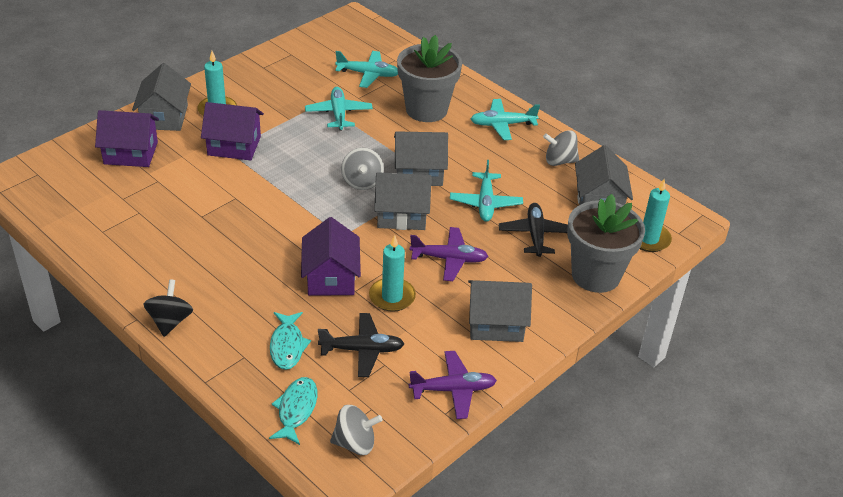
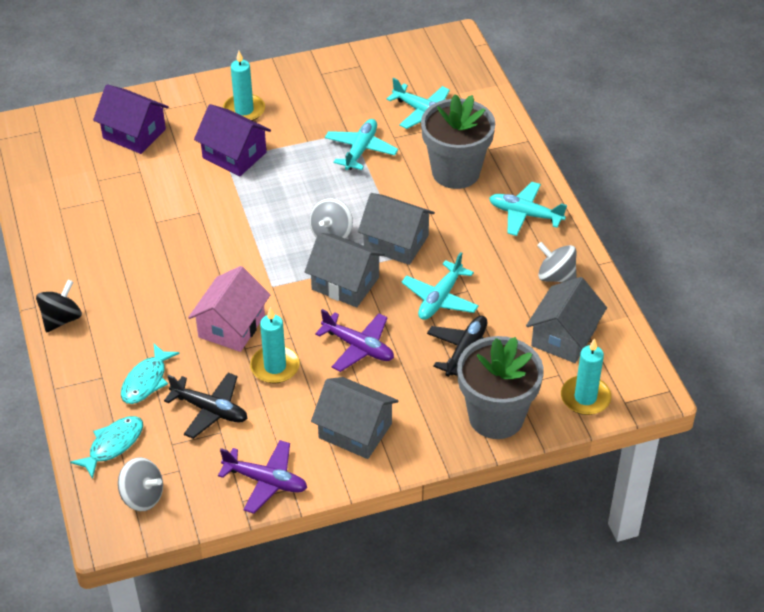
camera: 30 degrees right, 5 degrees up
grey house [132,63,191,131] -> none
purple house [301,217,361,296] -> pink house [188,266,270,352]

